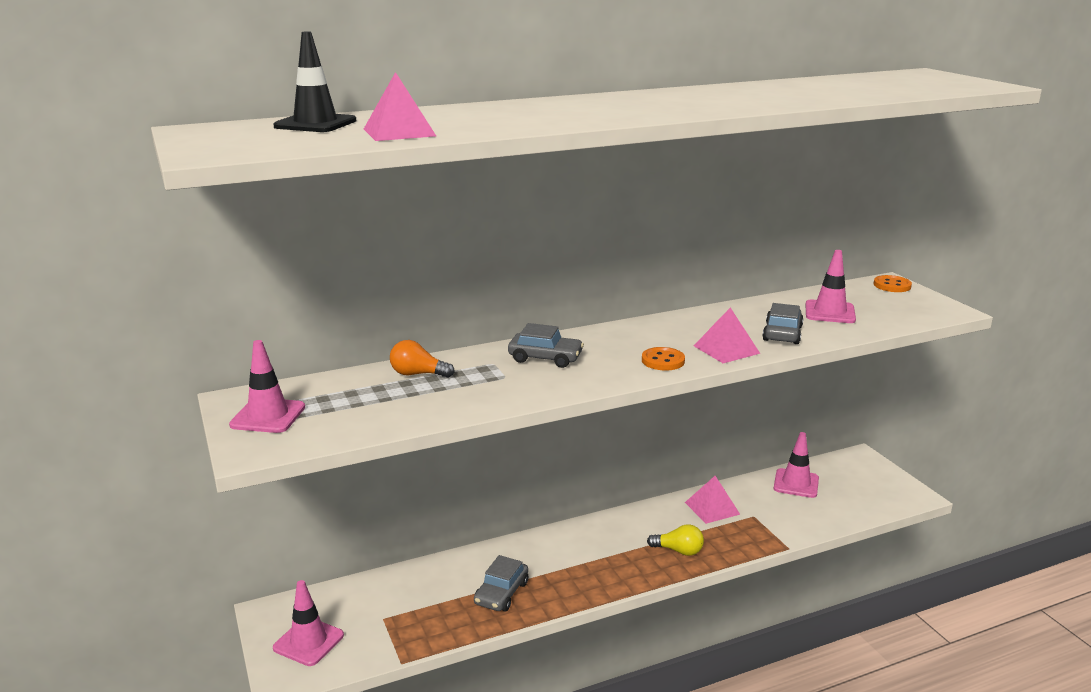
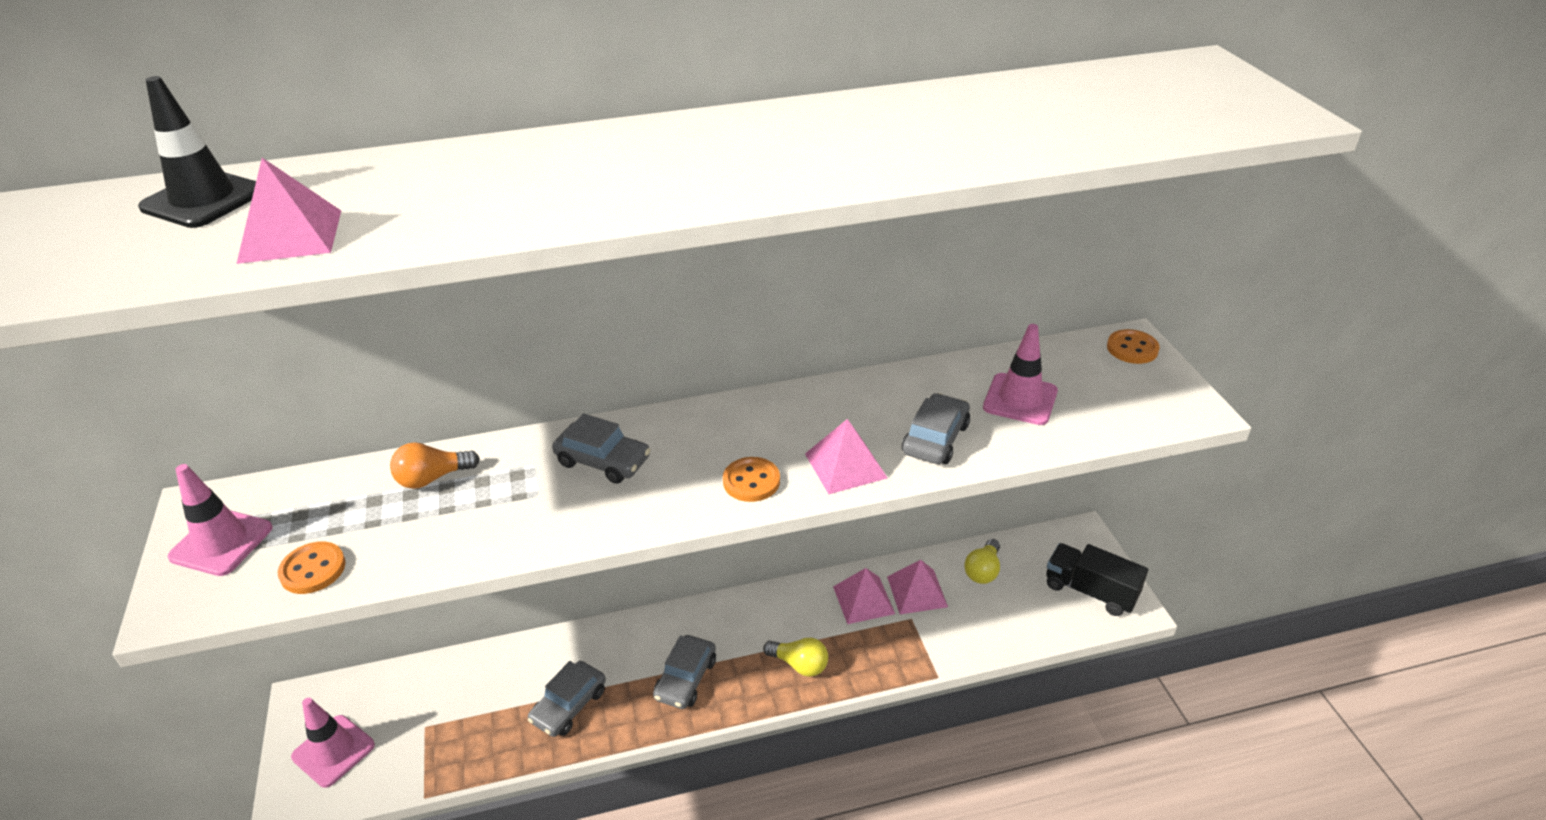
camera: 10 degrees right, 15 degrees up
orange light bulb [390,340,455,378] -> orange light bulb turned 45 degrees counterclockwise [390,442,480,489]
pink traffic cone [774,432,819,498] -> yellow light bulb [964,539,1000,584]
none -> orange button [278,542,346,594]
none -> grey car [653,635,716,709]
none -> pink pyramid [887,560,948,614]
none -> black truck [1046,543,1148,616]

